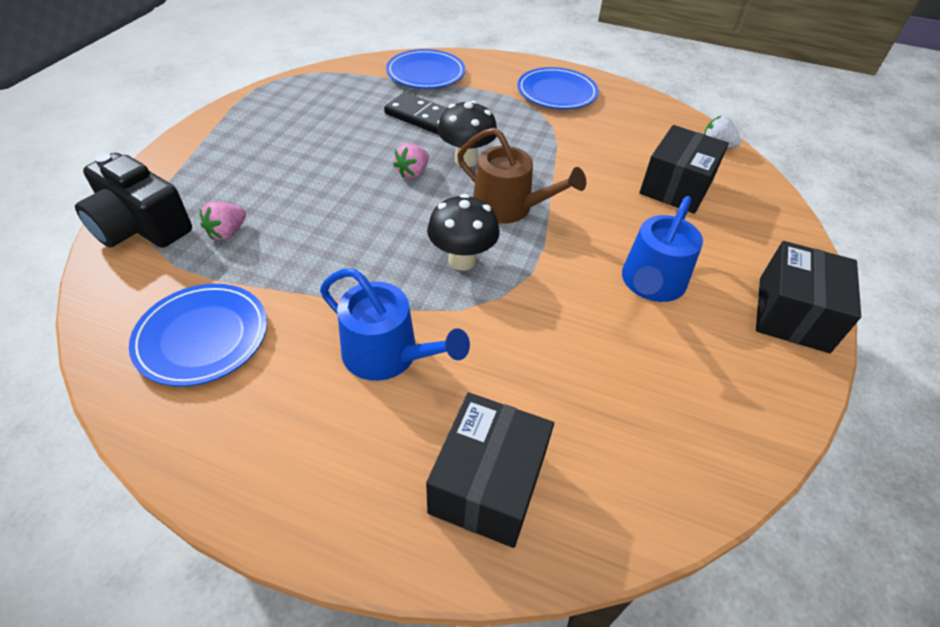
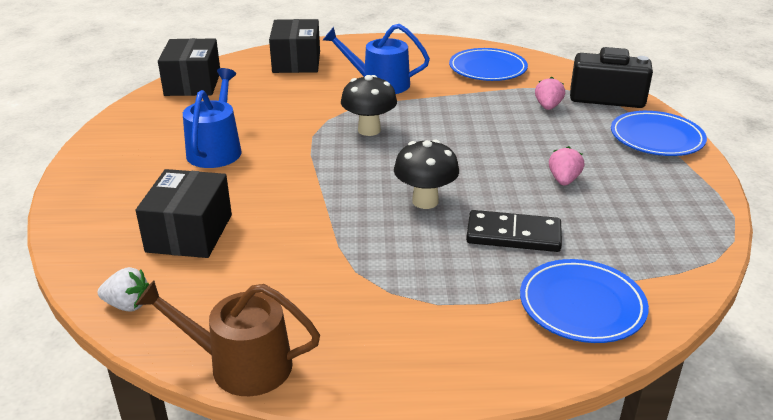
camera: 160 degrees right, 15 degrees down
pink strawberry [393,143,429,179] -> pink strawberry moved to [549,146,584,186]
brown watering can [457,128,586,224] -> brown watering can moved to [135,280,320,396]
blue plate [517,67,599,109] -> blue plate moved to [611,111,707,156]
black box [756,241,861,353] -> black box moved to [158,38,220,96]

